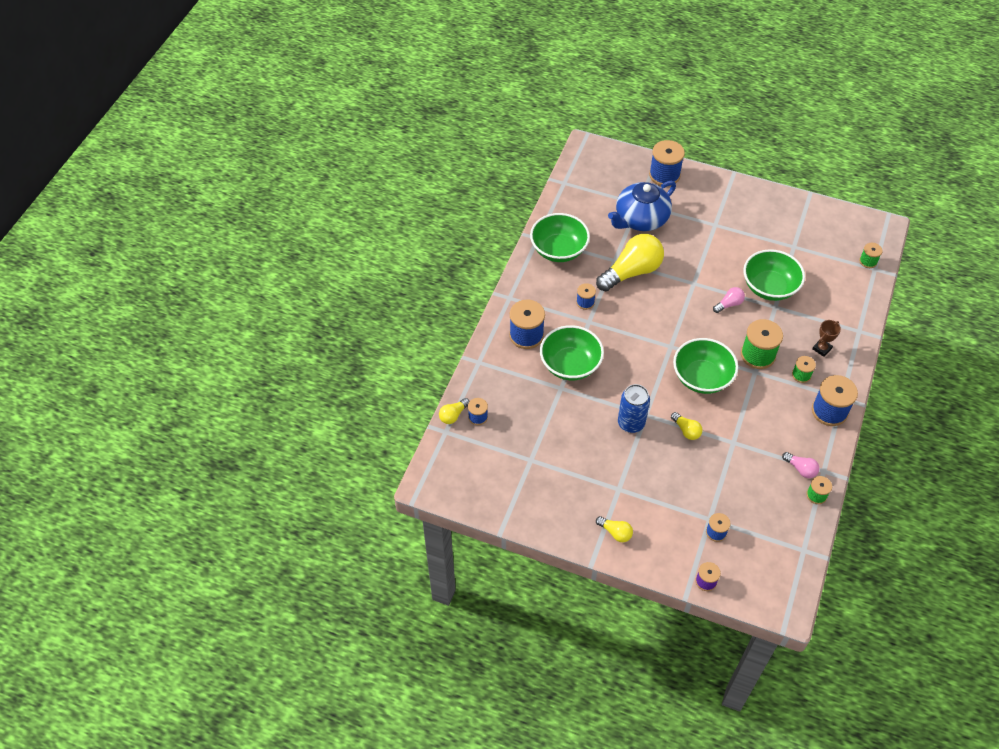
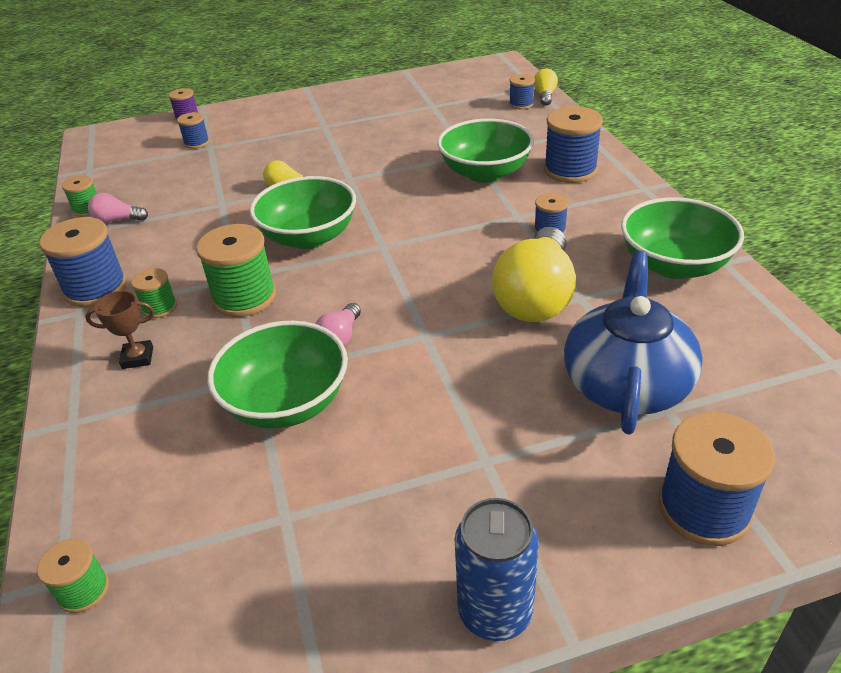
camera: 145 degrees right, 15 degrees down
yellow light bulb [596,516,633,542] -> none
blue can [618,384,650,433] -> blue can moved to [455,498,539,641]
brown trophy [812,320,841,357] -> brown trophy turned 75 degrees clockwise [85,291,154,369]

